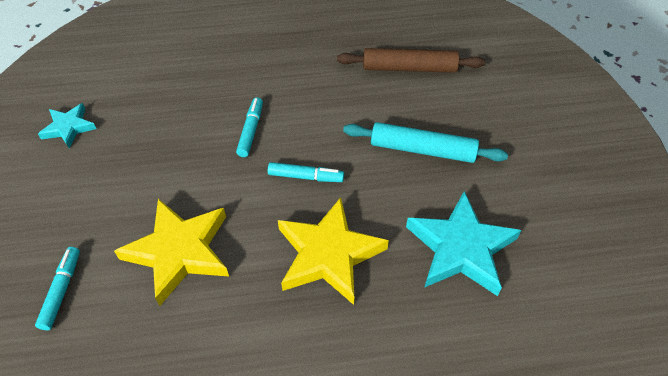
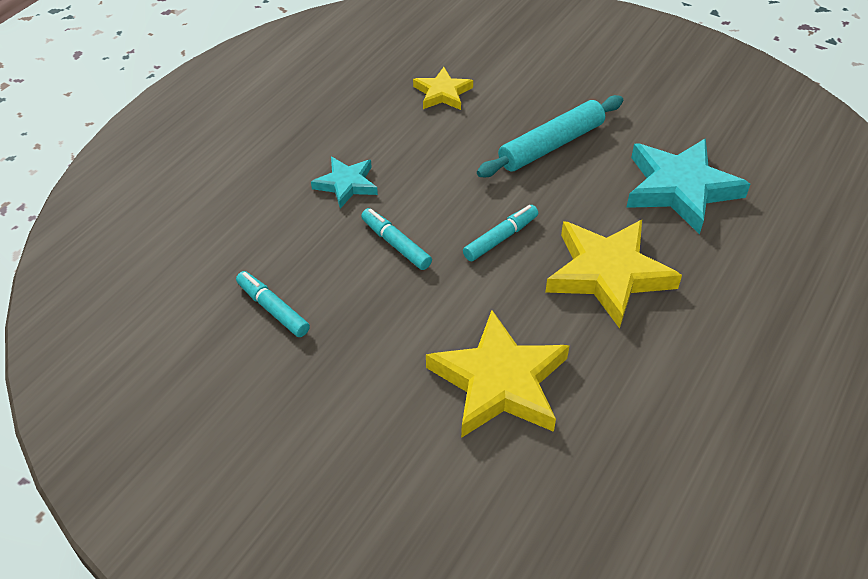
camera: 50 degrees left, 5 degrees down
turquoise marker [35,247,80,330] -> turquoise marker moved to [236,271,310,337]
turquoise star [38,103,97,148] -> turquoise star moved to [311,157,378,209]
brown rolling pin [337,48,485,73] -> yellow star [413,67,473,110]

